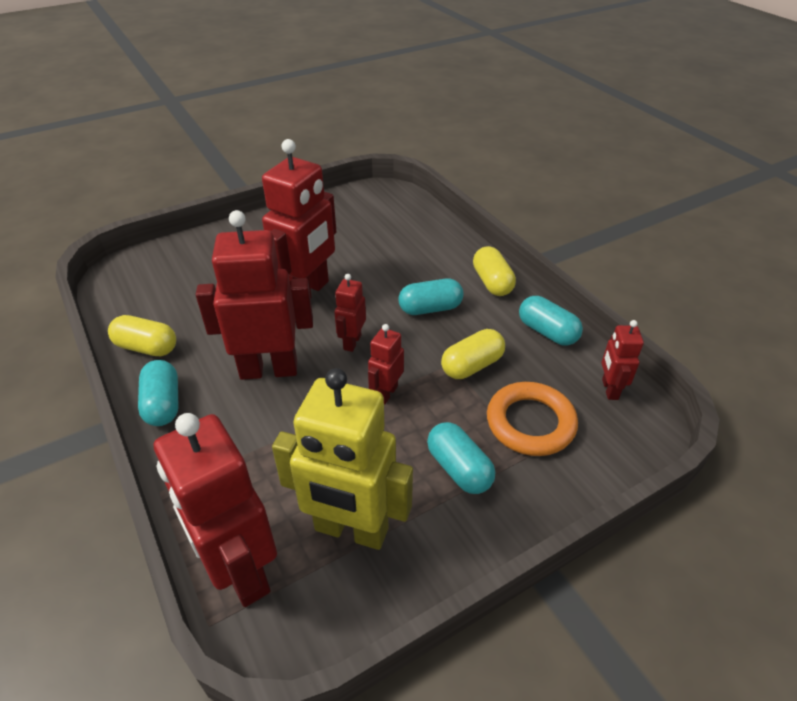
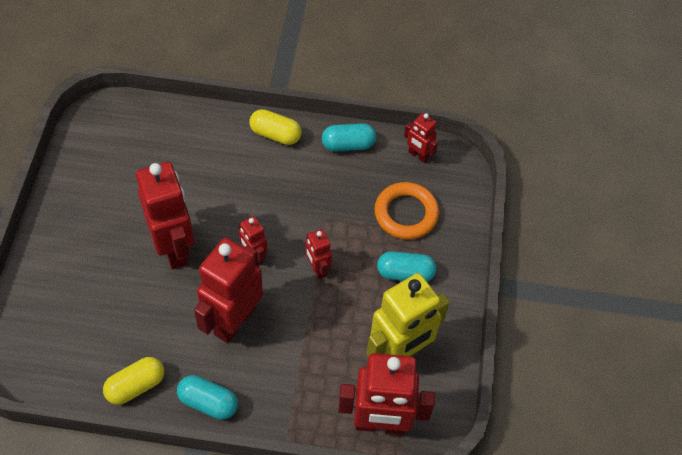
camera: 55 degrees left, 15 degrees up
turquoise capsule [398,278,464,315] -> none
yellow capsule [441,329,505,379] -> none

